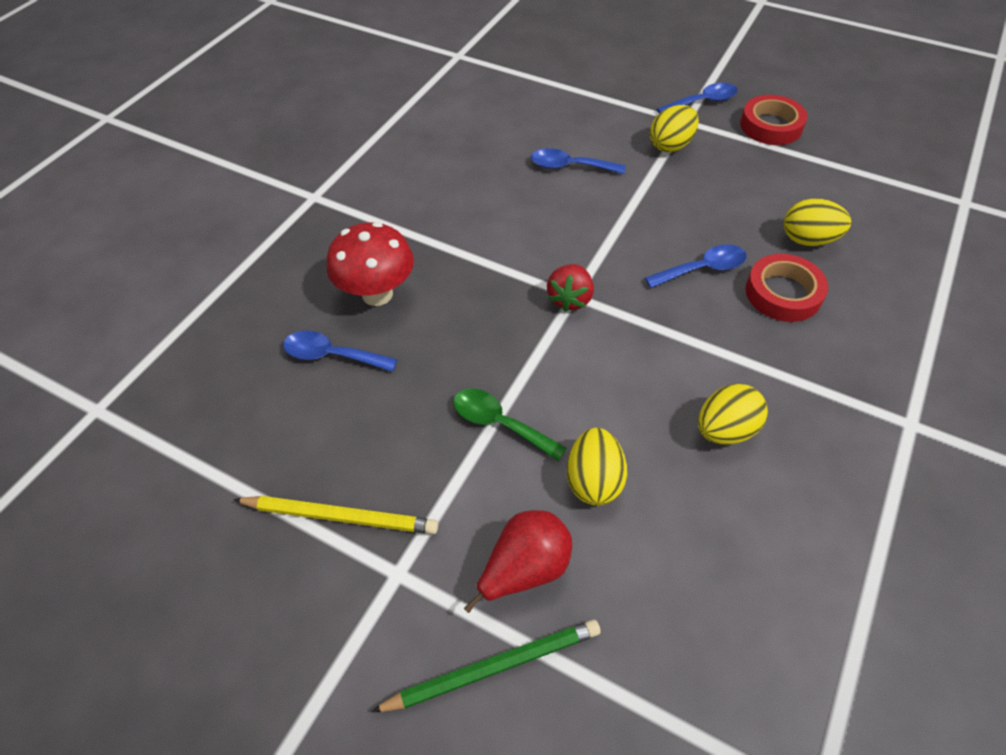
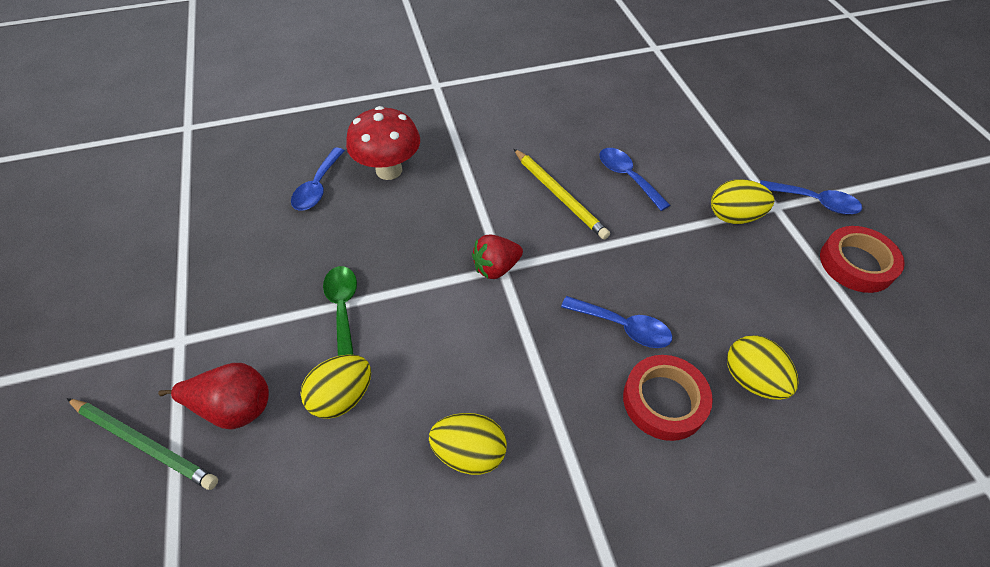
camera: 45 degrees right, 0 degrees up
yellow pencil [233,496,438,534] -> yellow pencil moved to [514,149,610,240]
blue spoon [283,331,398,372] -> blue spoon turned 135 degrees counterclockwise [291,147,345,211]

